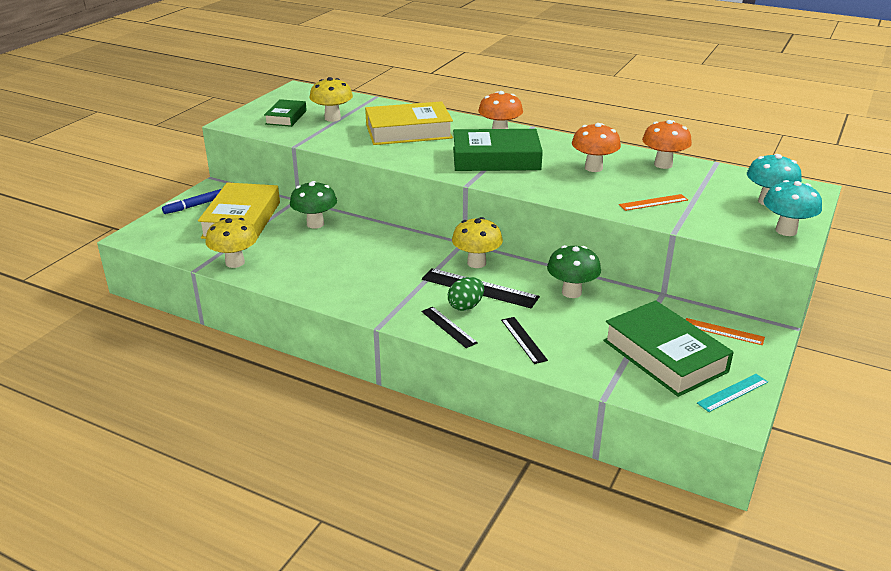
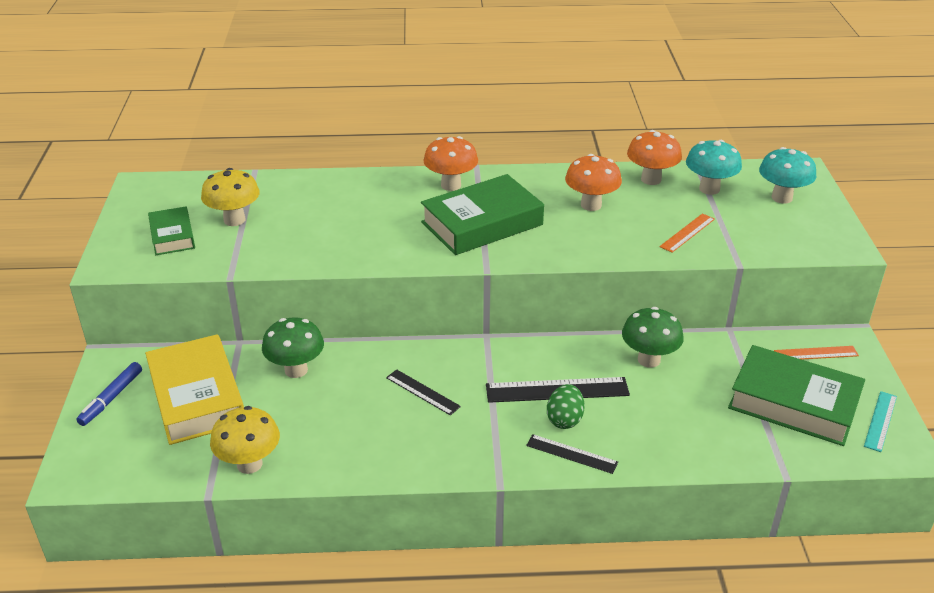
camera: 30 degrees left, 5 degrees up
yellow book [365,101,453,145] -> none
yellow mushroom [452,217,503,268] -> none
black ruler [501,317,548,364] -> black ruler moved to [386,369,461,416]
turquoise mushroom [763,180,822,236] -> turquoise mushroom moved to [686,140,742,195]

